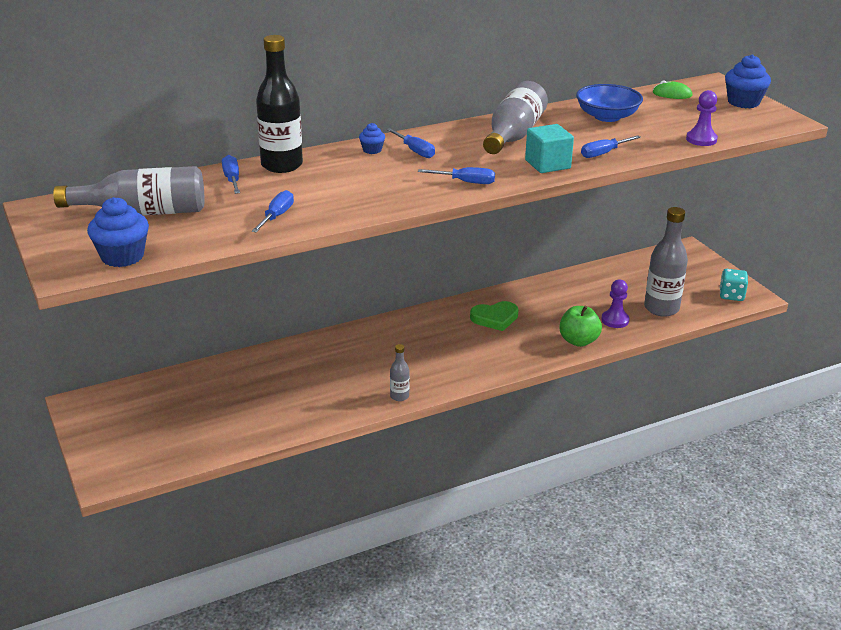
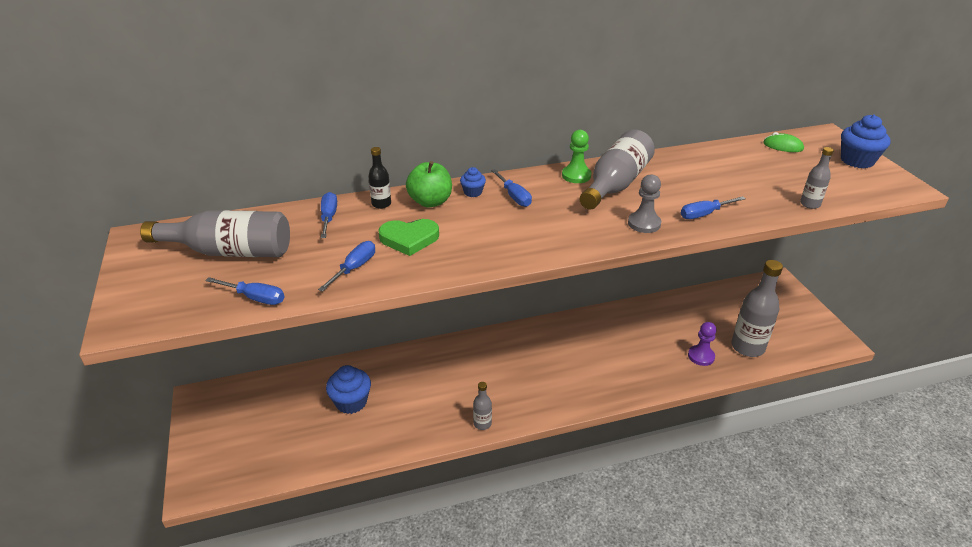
camera: 10 degrees right, 5 degrees up
blue cupcake [87,197,149,267] -> blue cupcake moved to [326,365,371,414]
black bottle [256,35,303,173] -> black bottle [368,147,391,209], size x0.49
blue screwdriver [418,167,495,184] -> blue screwdriver moved to [205,277,284,305]
green heart [470,301,519,331] -> green heart moved to [378,219,439,256]
turquoise cube [525,124,574,173] -> grey pawn [628,174,661,233]
green apple [559,306,602,347] -> green apple moved to [406,161,452,207]
blue bowl [576,84,643,122] -> none
purple pawn [686,90,718,146] -> grey bottle [800,147,834,209]
turquoise dice [720,269,748,301] -> none
none -> green pawn [562,130,591,183]

